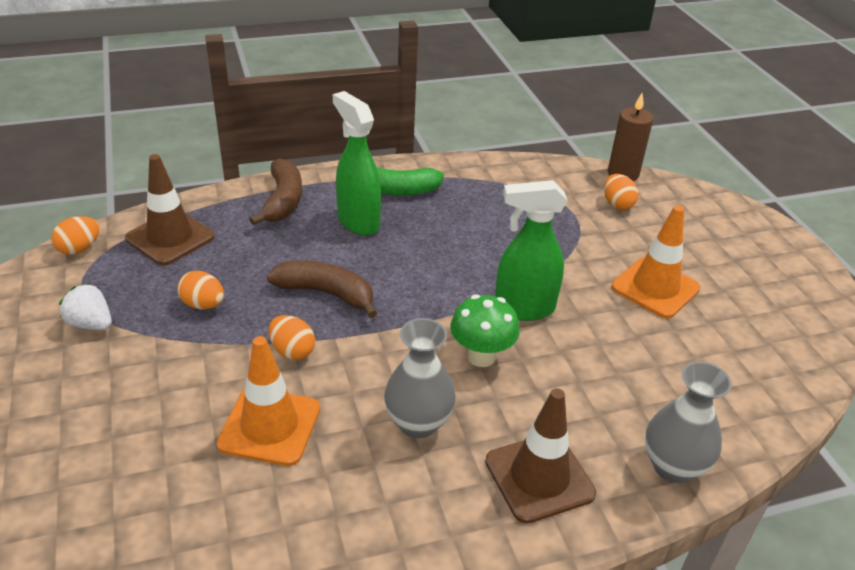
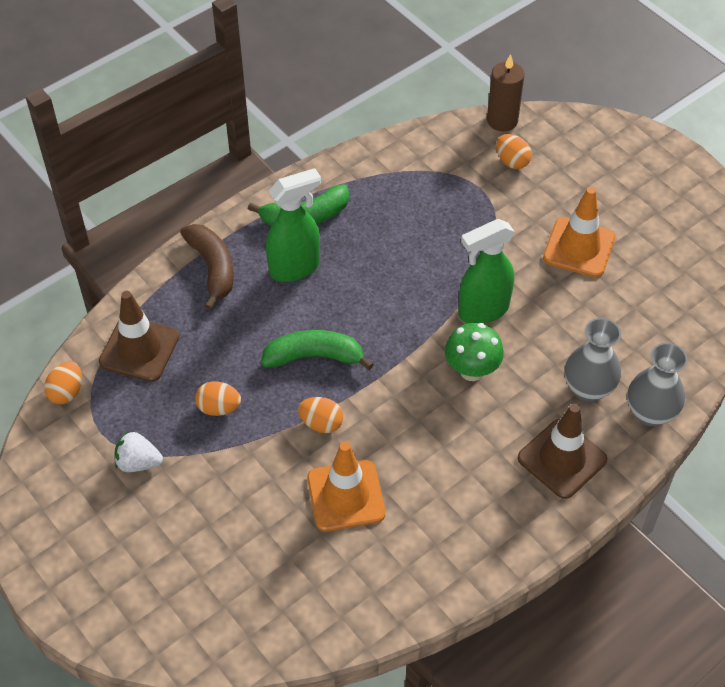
camera: 20 degrees left, 15 degrees up
brown banana [267,261,377,318] -> green banana [261,330,374,370]
green spray bottle [333,91,381,236] -> green spray bottle turned 120 degrees clockwise [266,168,321,282]
grey vase [384,318,456,438] -> grey vase moved to [565,318,621,402]

